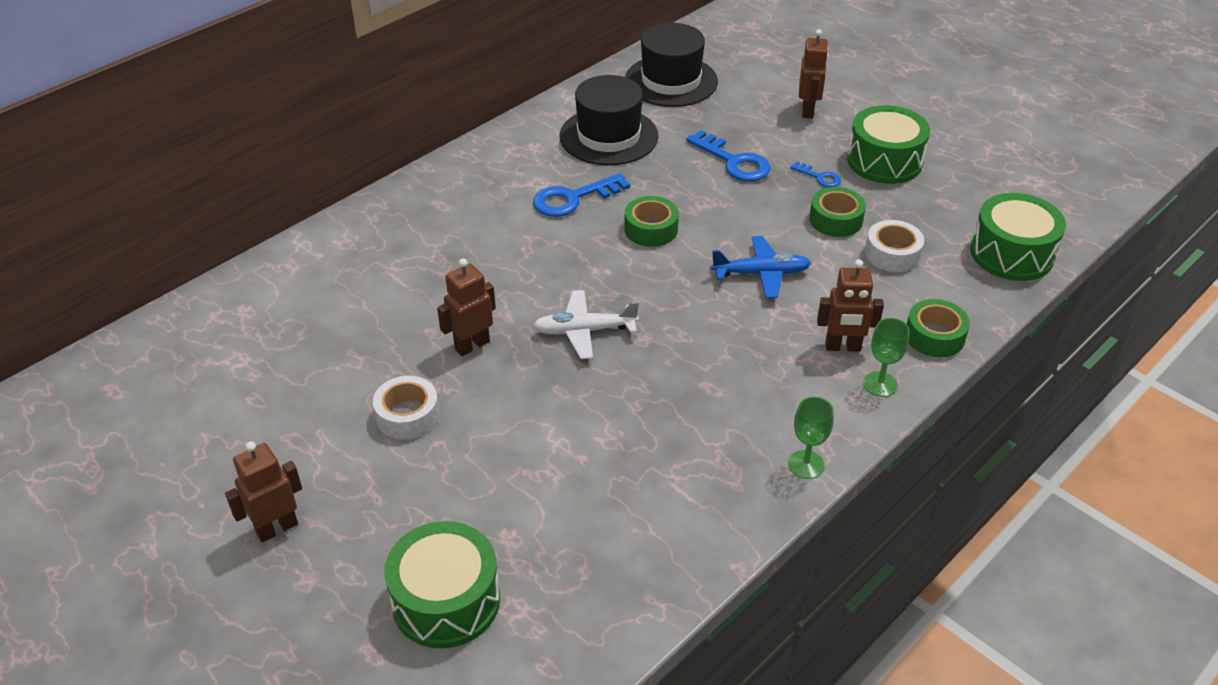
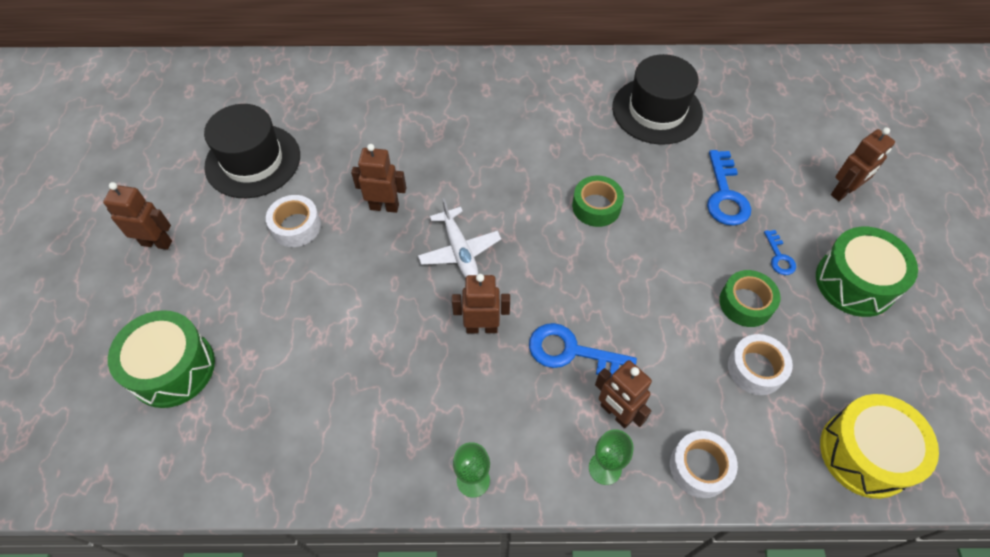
camera: 45 degrees right, 15 degrees up
blue key [533,173,630,217] -> blue key moved to [529,323,637,376]
white plane [533,290,639,359] -> white plane turned 150 degrees counterclockwise [418,198,501,278]
black hat [625,23,718,107] -> black hat moved to [204,104,300,198]
blue plane [711,236,811,298] -> none
green tape [907,299,970,357] -> white tape [670,431,738,498]
green drum [970,193,1066,281] -> yellow drum [820,394,939,499]
none -> brown robot [452,274,510,333]

